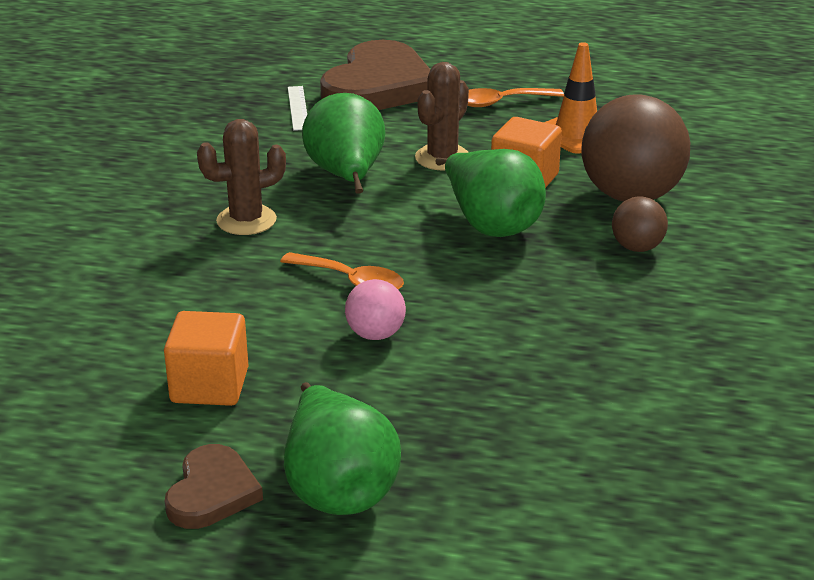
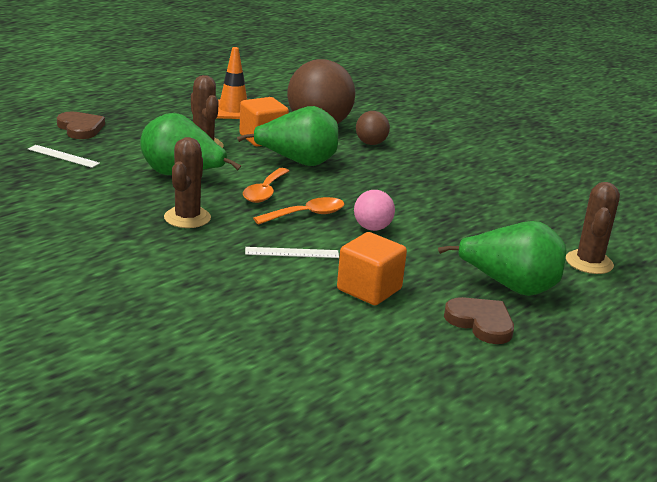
camera: 60 degrees left, 5 degrees down
brown heart [320,40,430,110] -> brown heart [57,111,105,139], size x0.53
orange spoon [467,88,564,107] -> orange spoon moved to [243,168,289,203]
none -> white ruler [245,247,339,258]
none -> brown cactus [566,182,620,274]

